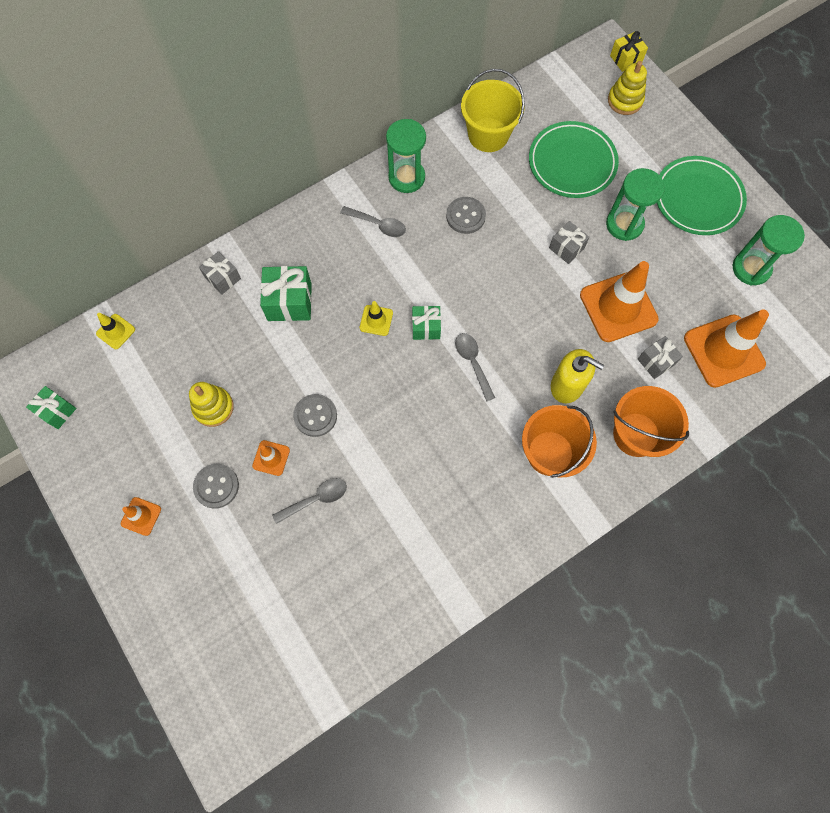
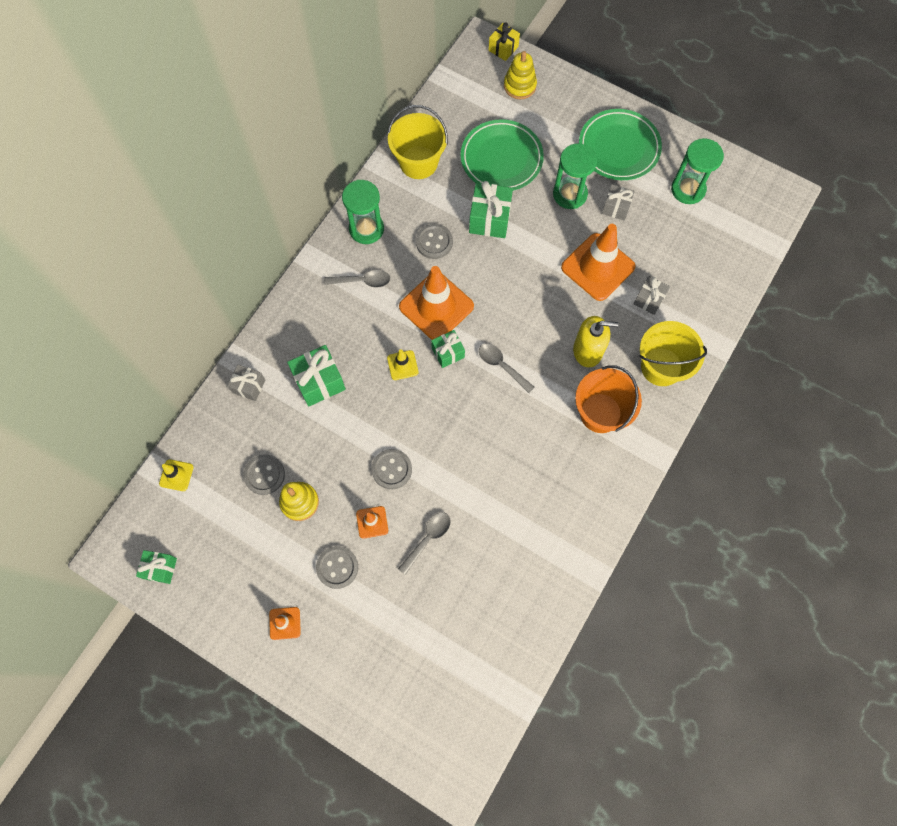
camera: 25 degrees left, 0 degrees up
grey gift [549,221,589,264] -> grey gift moved to [602,184,635,221]
orange bucket [613,386,689,457] -> yellow bucket [639,321,707,386]
orange traffic cone [684,309,769,388] -> orange traffic cone moved to [399,266,474,340]
none -> grey button [243,454,285,495]
none -> green gift [469,181,513,238]

